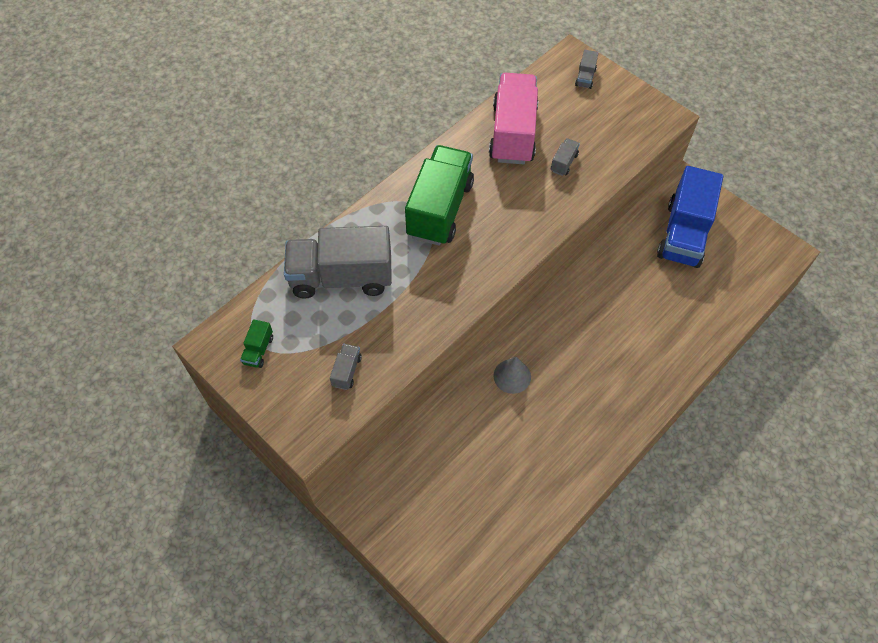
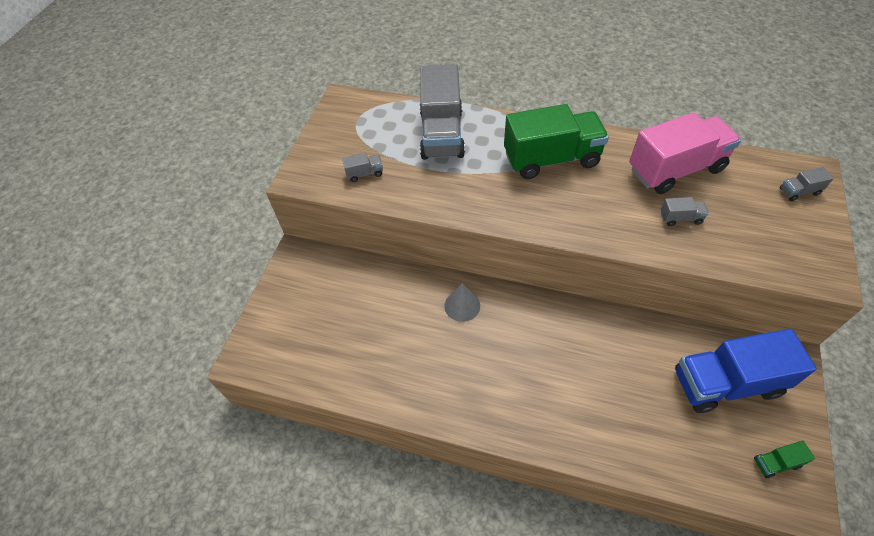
camera: 65 degrees right, 5 degrees down
green truck [240,319,273,368] -> green truck moved to [754,441,815,478]
grey truck [284,226,392,299] -> grey truck turned 150 degrees counterclockwise [420,64,465,160]

